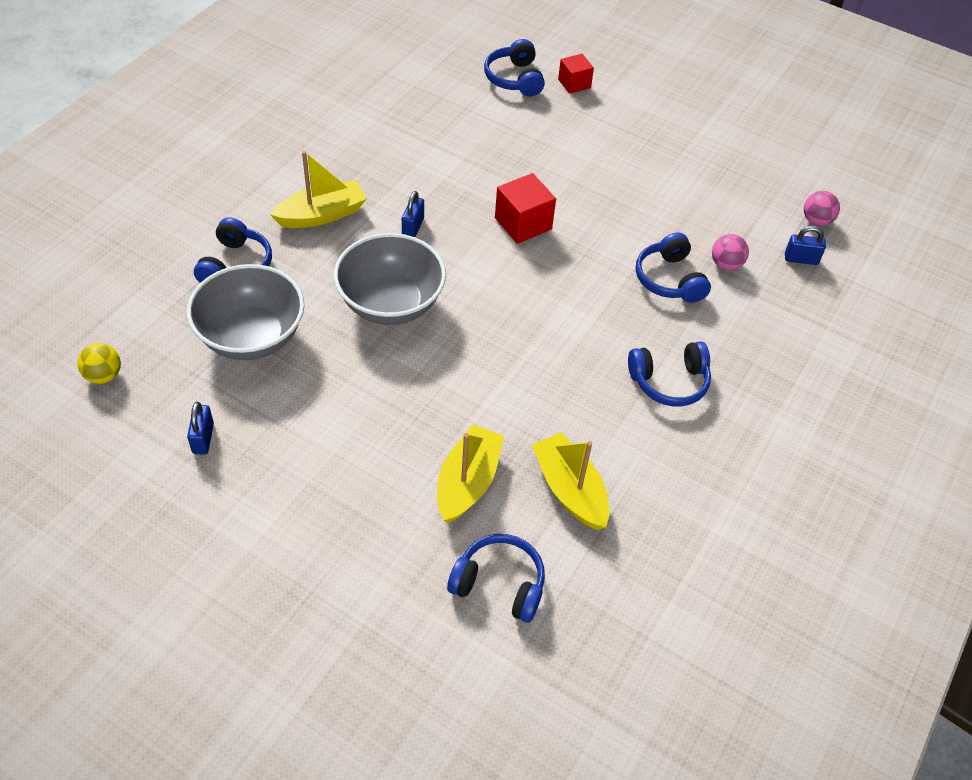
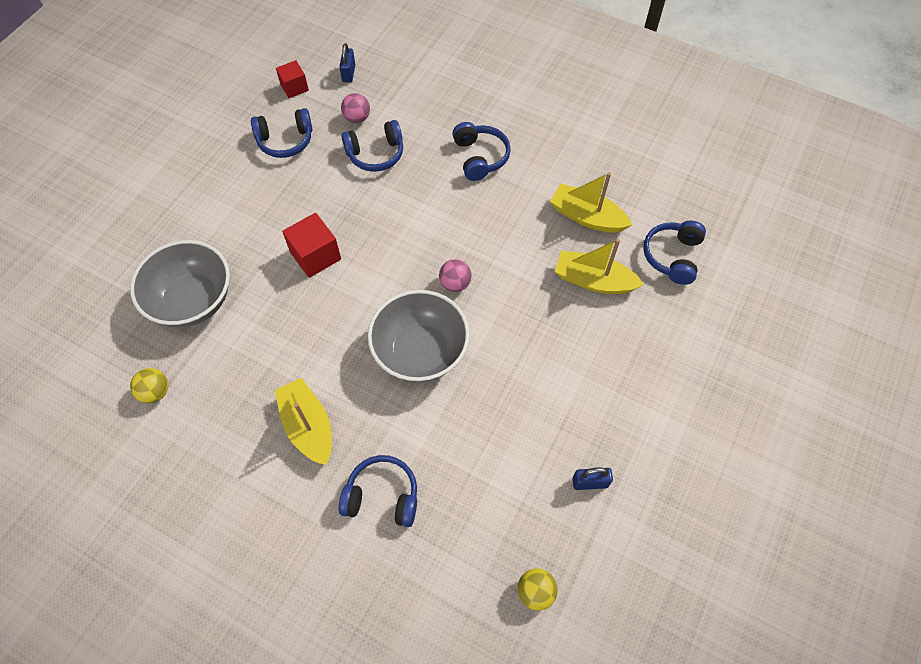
camera: 90 degrees left, 10 degrees up
grey bowl [187,264,304,360] -> grey bowl moved to [130,240,230,327]
blue padlock [402,191,424,237] -> none
blue headphones [484,39,545,96] -> blue headphones moved to [251,108,312,158]
yellow boat [532,432,610,530] -> yellow boat turned 60 degrees clockwise [550,172,632,233]
red cube [558,54,594,94] -> red cube moved to [276,60,309,98]
pink ball [804,191,840,226] -> pink ball moved to [439,259,472,292]
none -> yellow ball [130,368,168,403]

